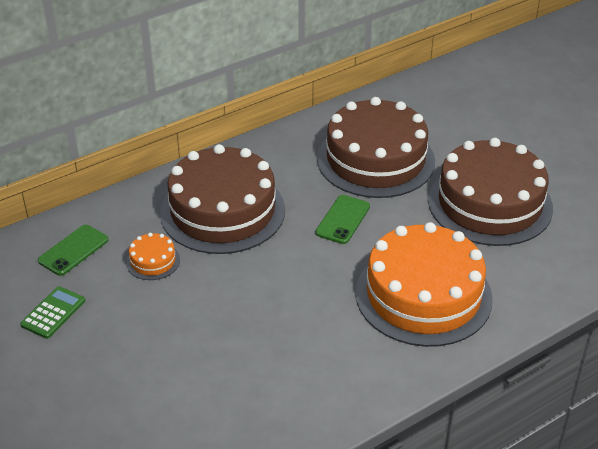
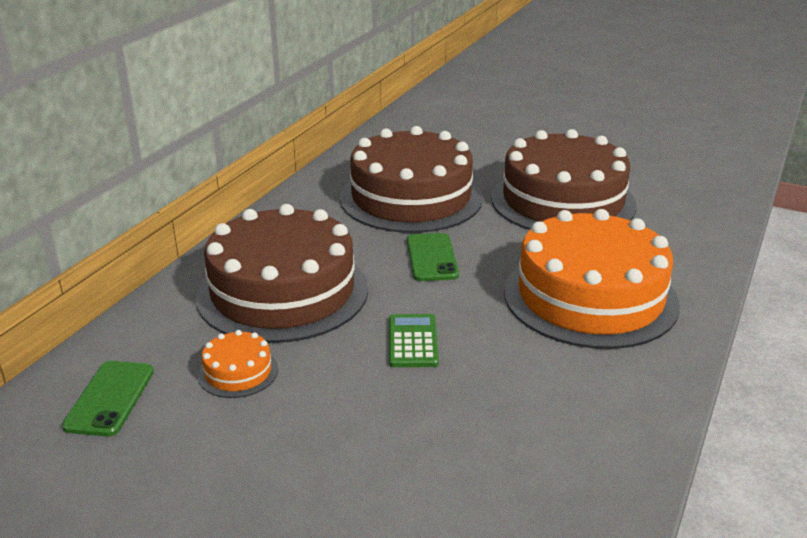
camera: 30 degrees left, 10 degrees down
green calculator [20,286,85,339] -> green calculator moved to [389,314,439,367]

